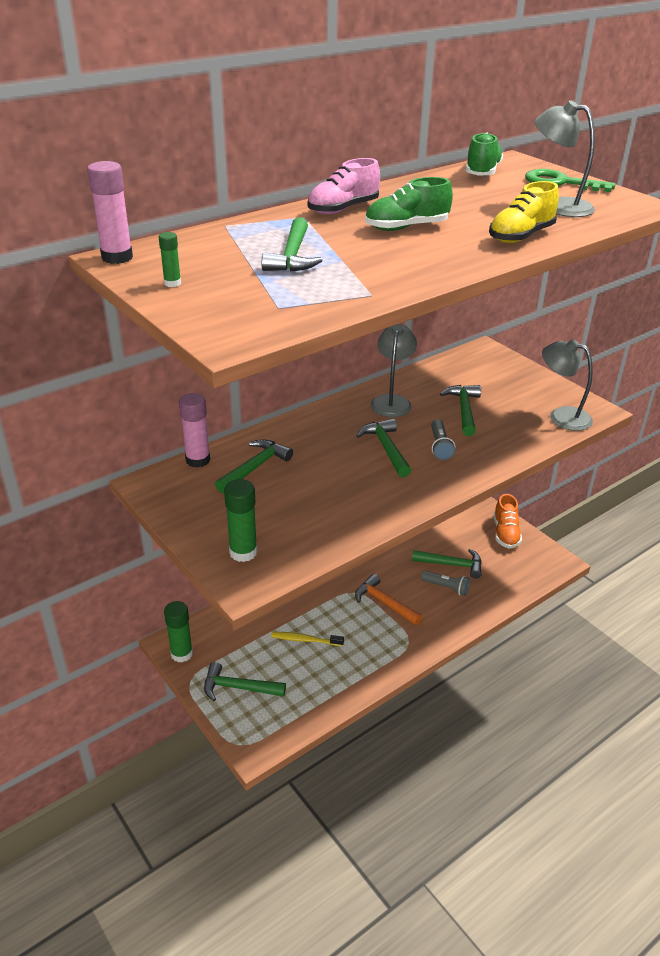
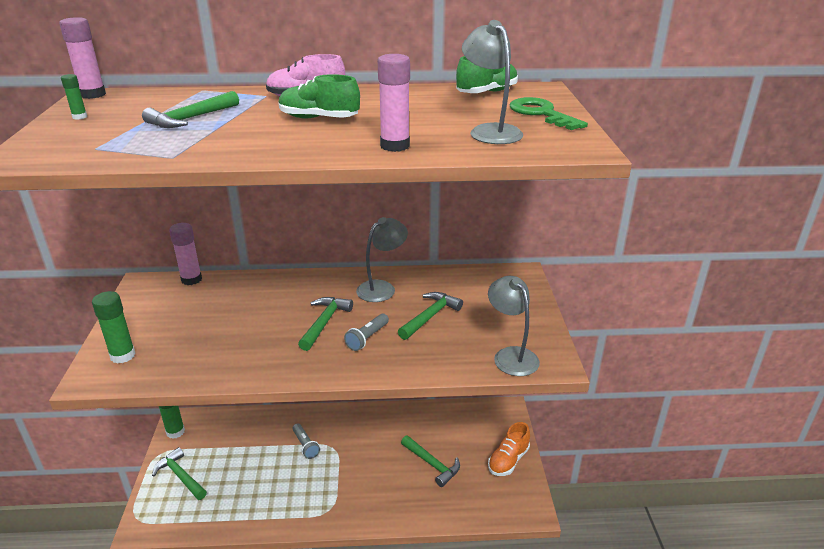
camera: 35 degrees right, 5 degrees down
green hammer [215,439,293,493] -> none
yellow toothbrush [271,632,344,646] -> none
orange hammer [355,574,422,625] -> none
grey flashlight [421,571,470,596] -> grey flashlight moved to [292,423,320,459]
yellow shoe [489,181,559,243] -> pink glue stick [378,54,410,152]

